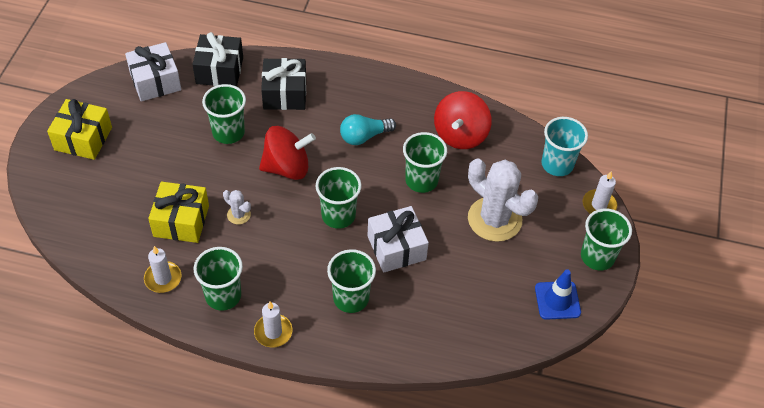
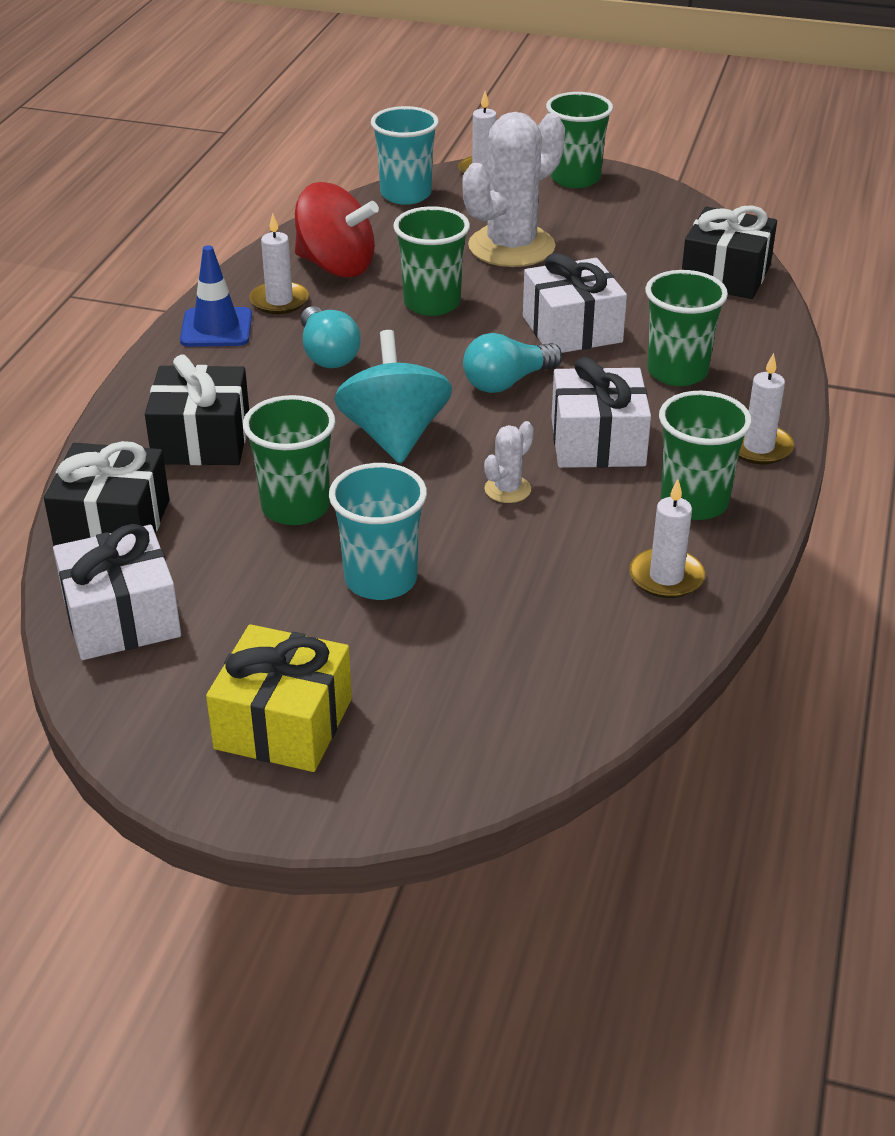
camera: 85 degrees left, 15 degrees down
yellow gift [148,182,209,243] -> none
red spinning top [259,126,316,180] -> turquoise spinning top [334,330,452,464]
green cup [316,167,362,229] -> turquoise light bulb [463,333,562,393]
blue traffic cone [535,269,581,320] -> blue traffic cone moved to [180,245,252,347]
none -> white candle [249,214,309,314]
none -> turquoise cup [329,463,427,600]
none -> white gift [551,357,651,468]
none -> black gift [682,205,777,299]

